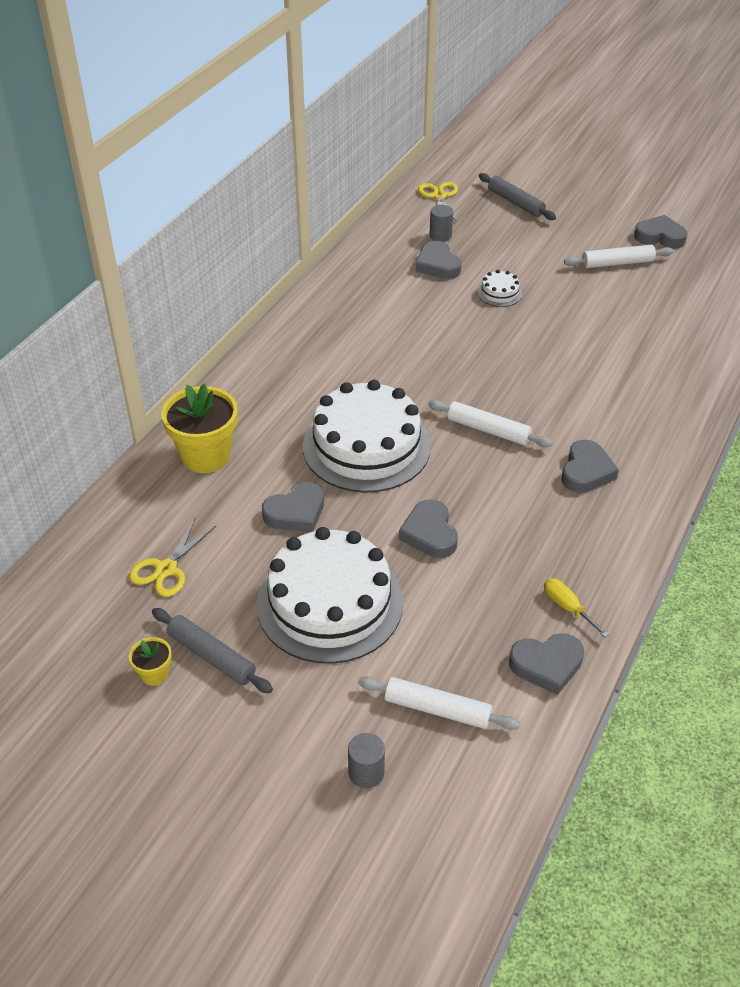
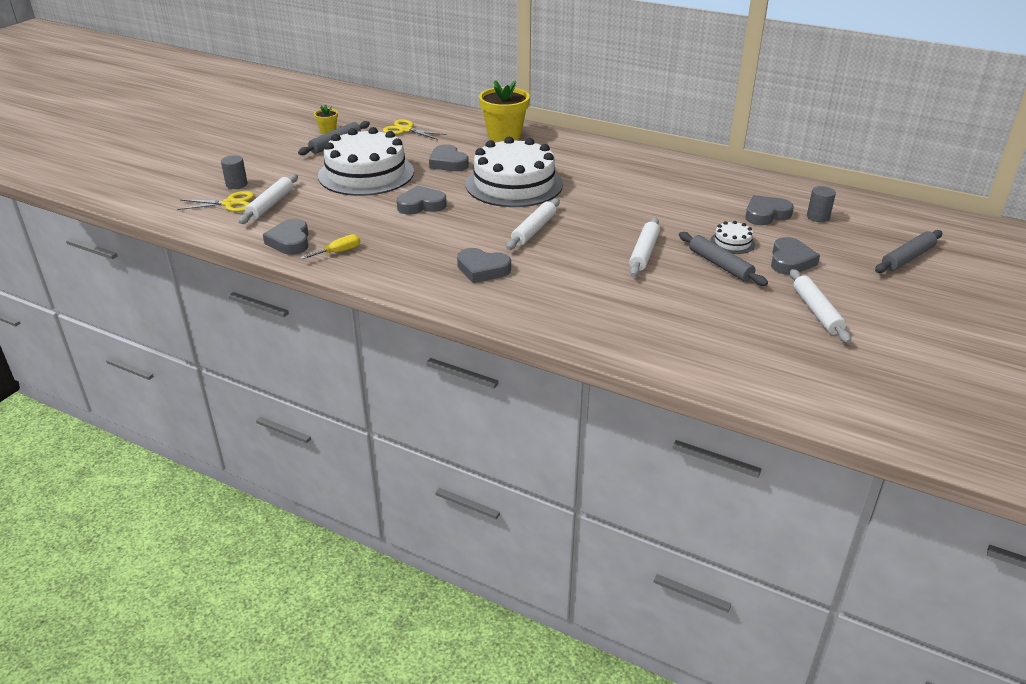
camera: 90 degrees right, 10 degrees down
yellow scissors [418,182,458,222] -> yellow scissors moved to [177,191,254,212]
grey heart [634,215,688,248] -> grey heart moved to [771,237,820,275]
none -> white rolling pin [629,217,660,277]
none -> grey rolling pin [679,232,768,286]

